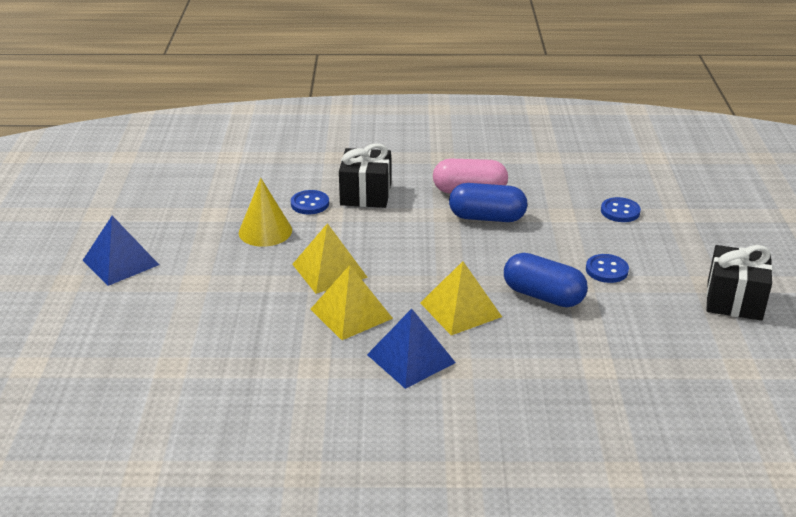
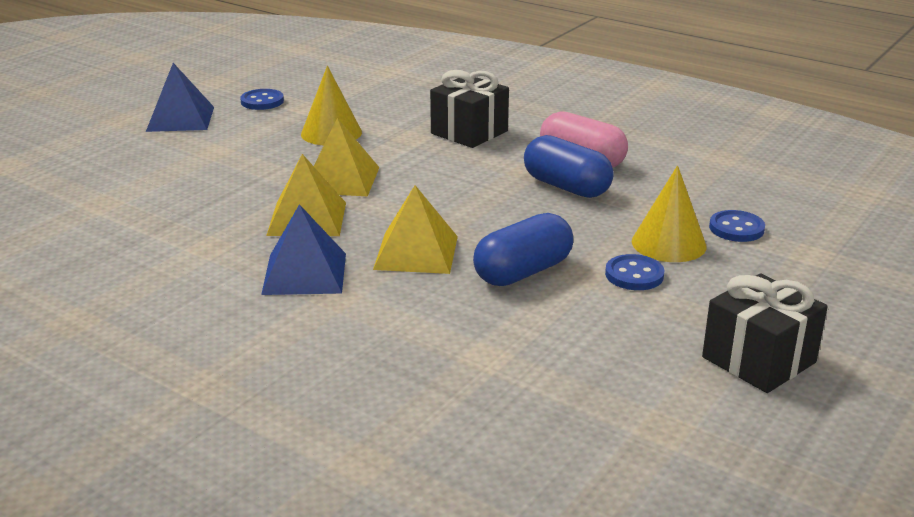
camera: 35 degrees right, 5 degrees down
blue button [291,190,329,214] -> blue button moved to [240,89,284,110]
blue capsule [504,253,588,307] -> blue capsule turned 75 degrees clockwise [473,213,573,286]
none -> yellow cone [632,165,707,262]

